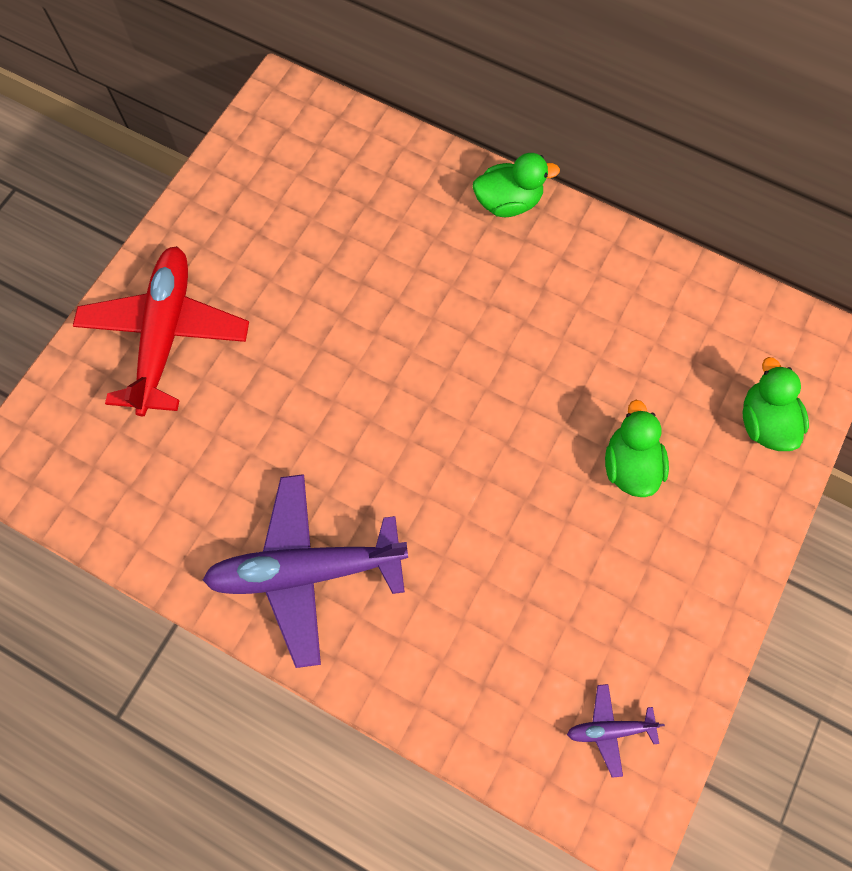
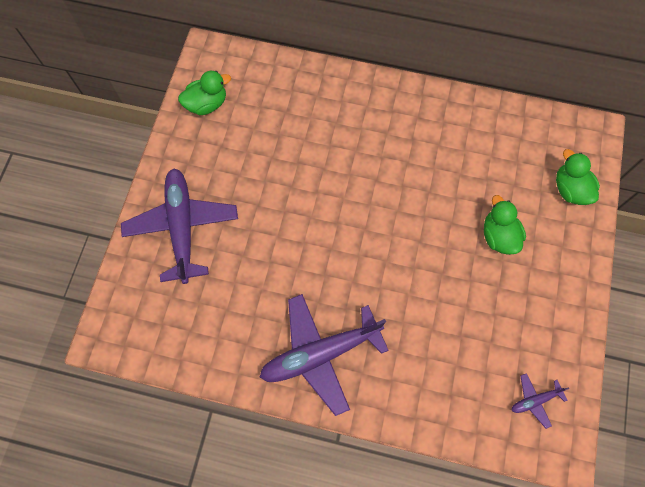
camera: 15 degrees left, 0 degrees up
red plane [73,246,249,416] -> purple plane [121,168,238,284]
green duck [472,153,560,217] -> green duck moved to [178,71,231,115]

